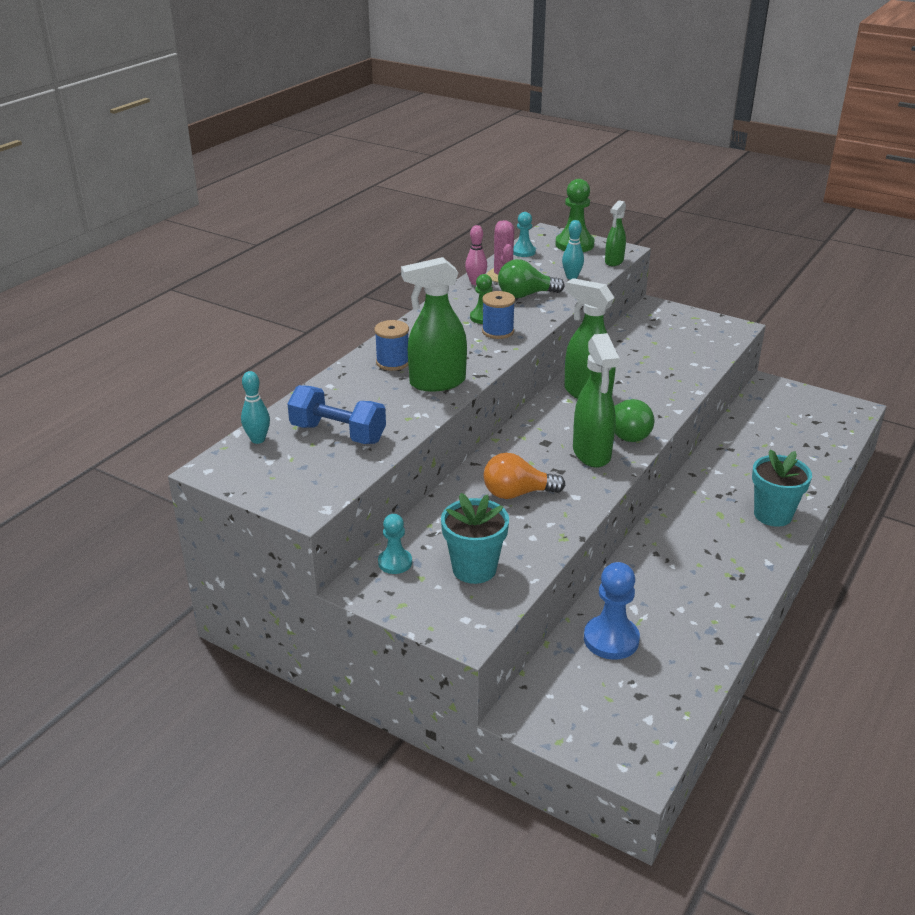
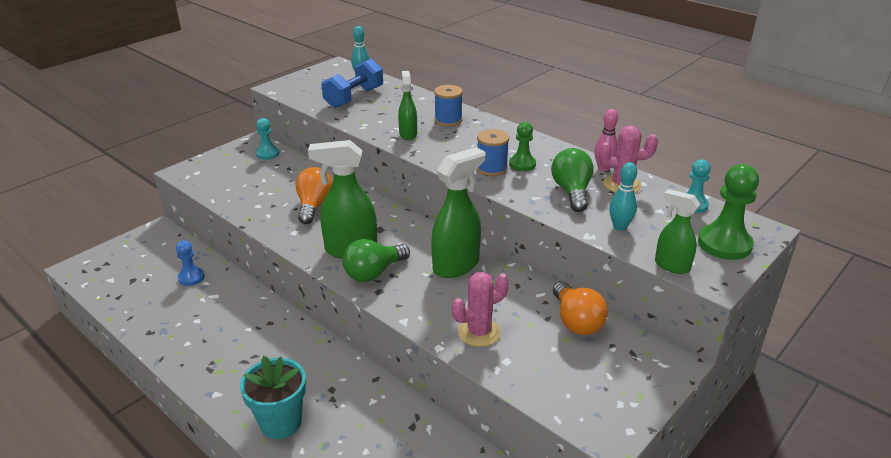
camera: 100 degrees right, 0 degrees up
green spray bottle [401,257,467,392] -> green spray bottle [398,71,417,140], size x0.58
turquoise flower pot [441,493,509,584] -> none
blue pawn [584,562,640,660] -> blue pawn [176,240,205,286], size x0.61
none -> pink cactus [452,272,509,347]
none -> orange light bulb [553,281,608,335]

